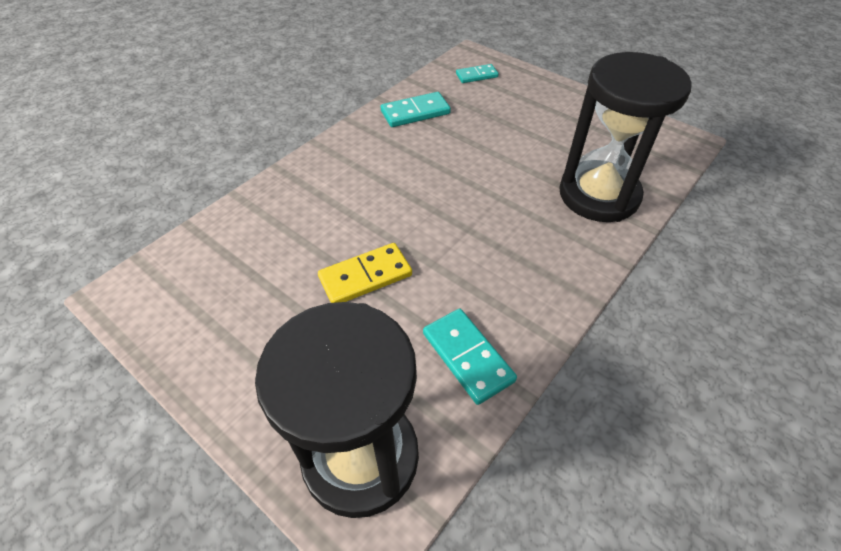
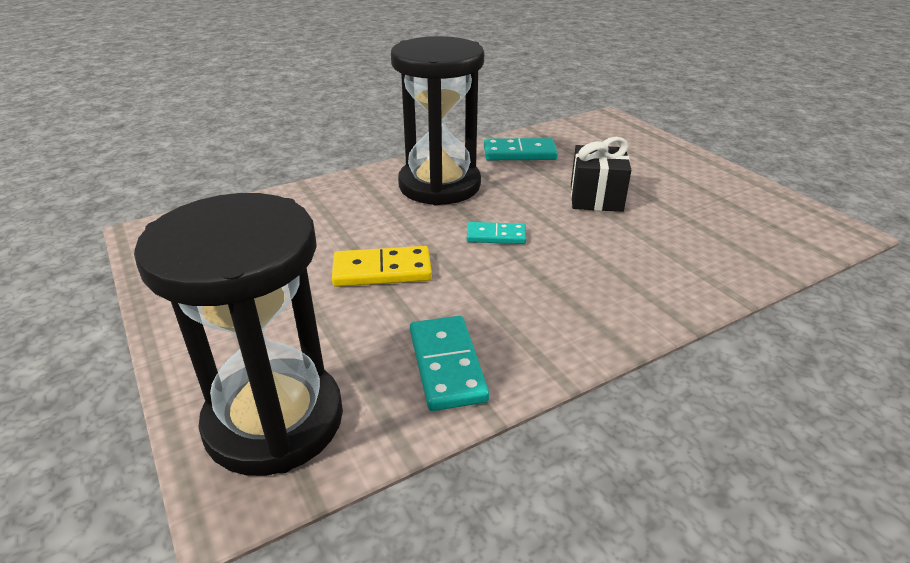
camera: 20 degrees right, 15 degrees down
turquoise domino [456,64,499,83] -> turquoise domino moved to [467,222,526,244]
black hourglass [559,52,692,222] -> black hourglass moved to [391,36,484,206]
none -> black gift [571,137,631,212]

